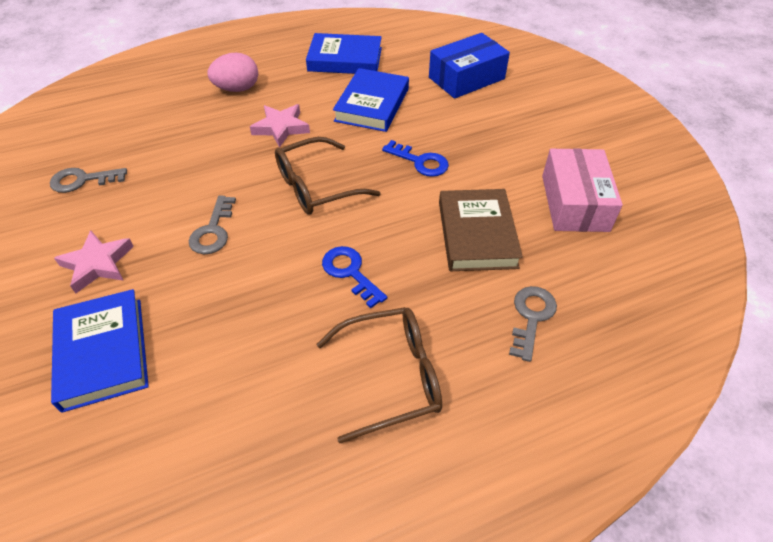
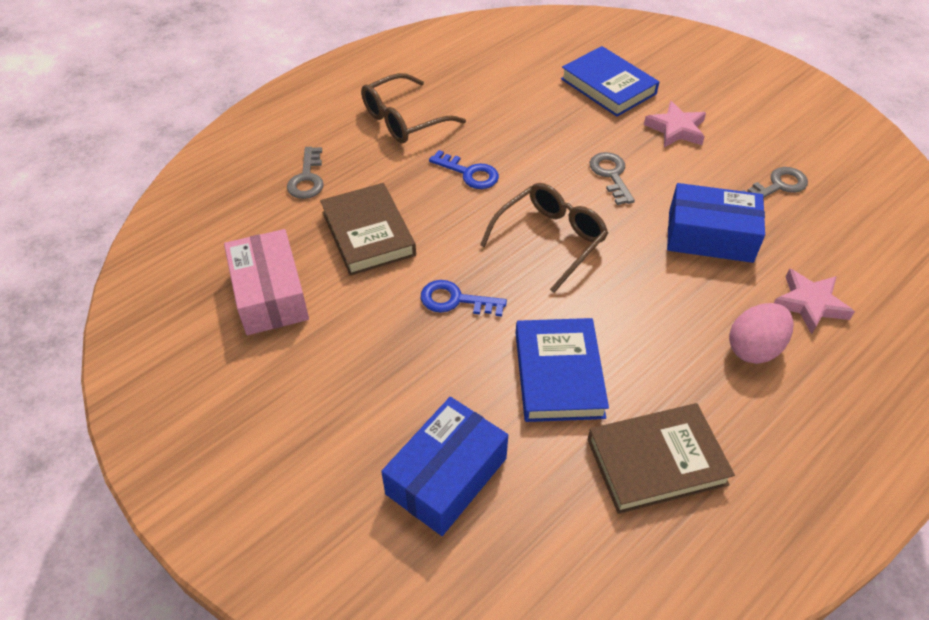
camera: 160 degrees right, 0 degrees up
pink star [250,104,310,148] -> pink star moved to [774,268,855,334]
blue book [306,33,382,74] -> brown book [587,403,735,514]
none -> blue box [667,183,765,263]

